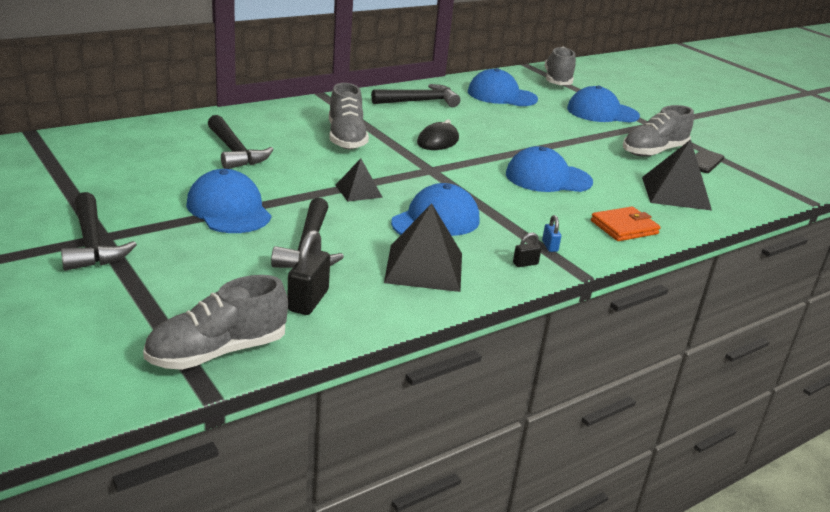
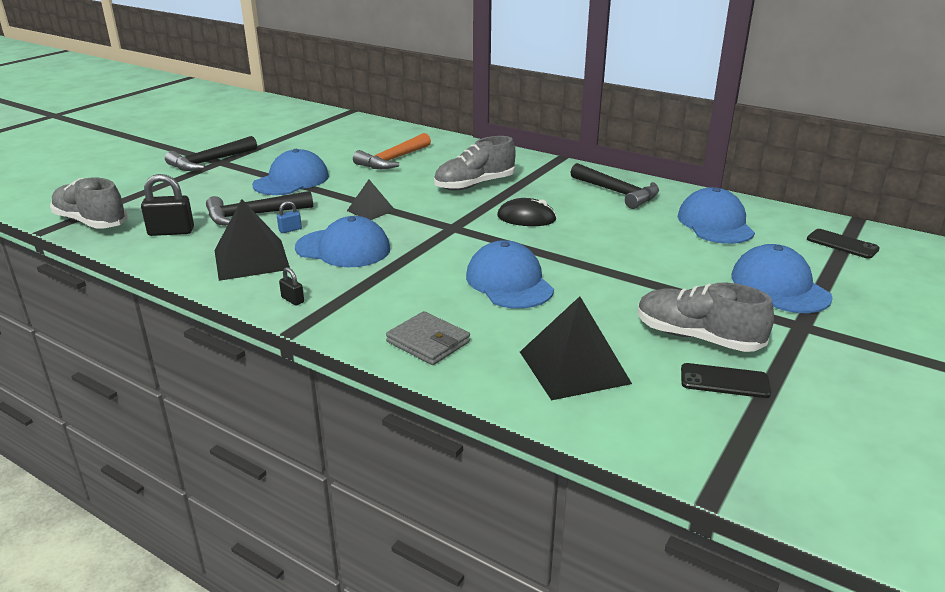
camera: 70 degrees right, 0 degrees up
black hammer [208,115,274,169] -> orange hammer [353,133,431,169]
blue padlock [542,215,561,252] -> blue padlock moved to [277,201,302,233]
grey shoe [544,47,576,85] -> black phone [807,229,880,259]
orange wallet [591,206,661,241] -> grey wallet [386,311,470,365]

